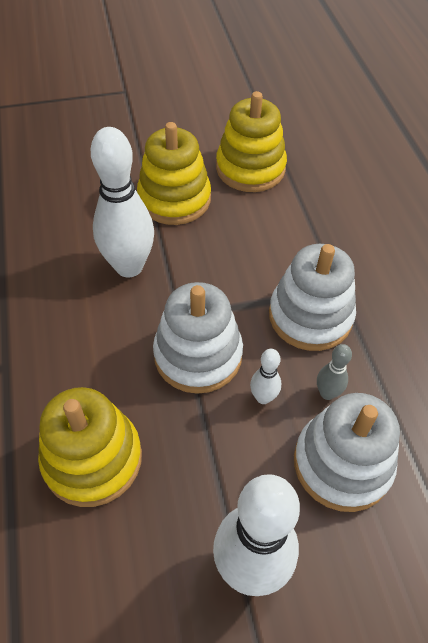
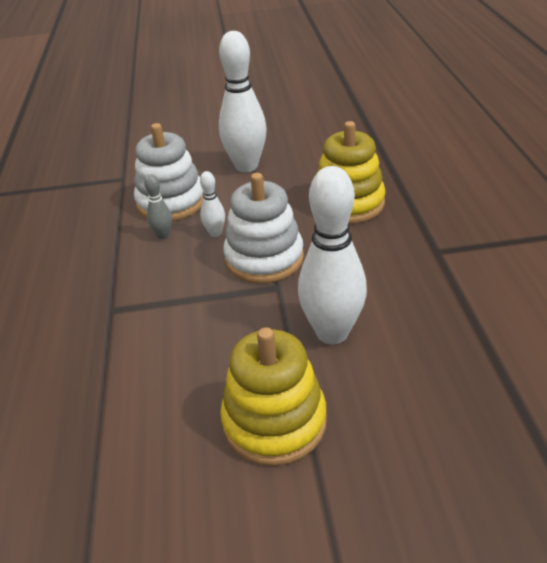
camera: 170 degrees left, 15 degrees down
yellow stacking toy [216,91,287,192] -> none
white stacking toy [269,244,356,351] -> none

